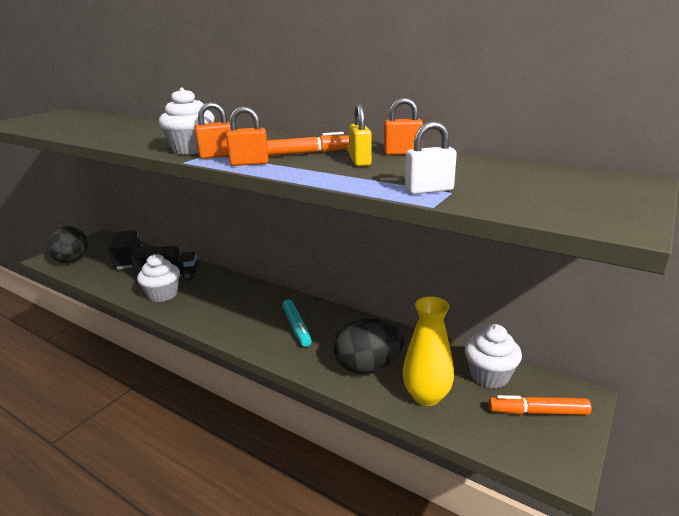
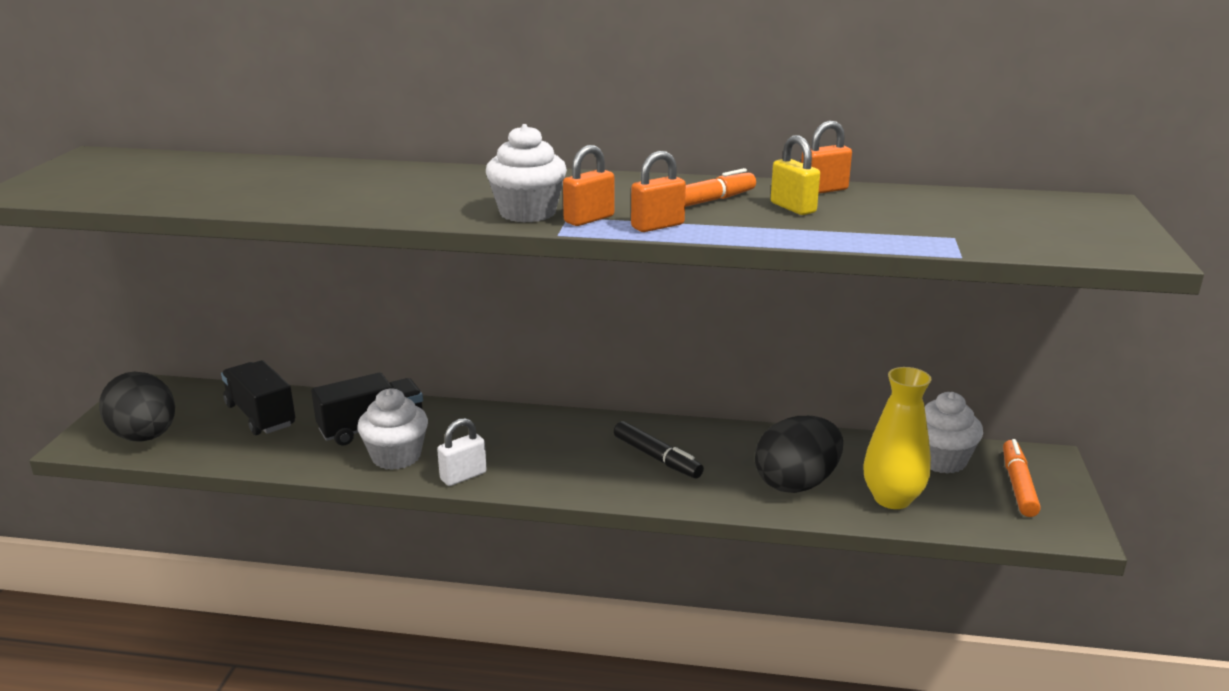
camera: 25 degrees left, 0 degrees up
turquoise marker [282,299,312,347] -> black marker [614,421,704,479]
white padlock [405,121,457,194] -> white padlock moved to [437,418,487,486]
orange marker [488,395,592,415] -> orange marker turned 120 degrees clockwise [1003,439,1041,517]

